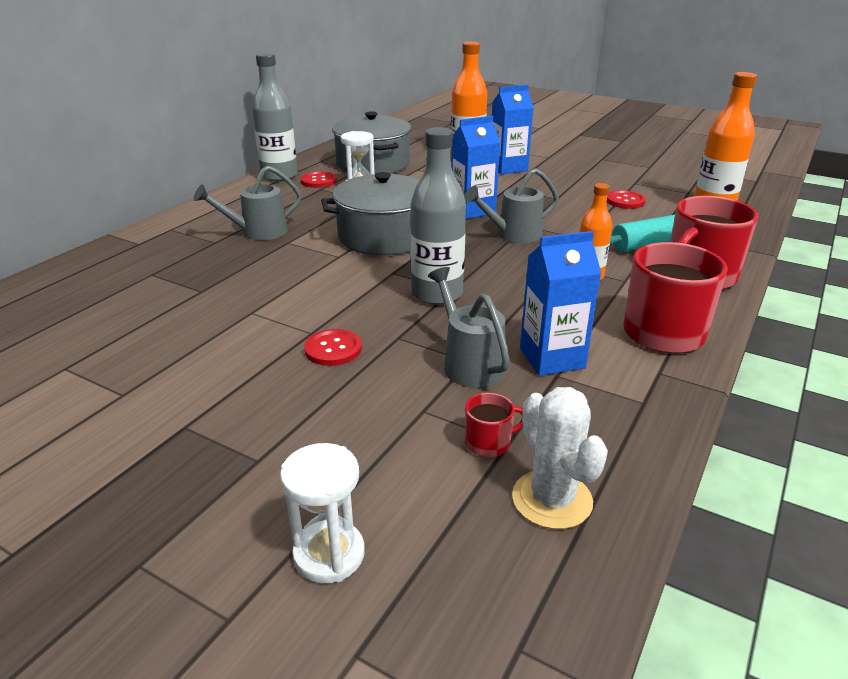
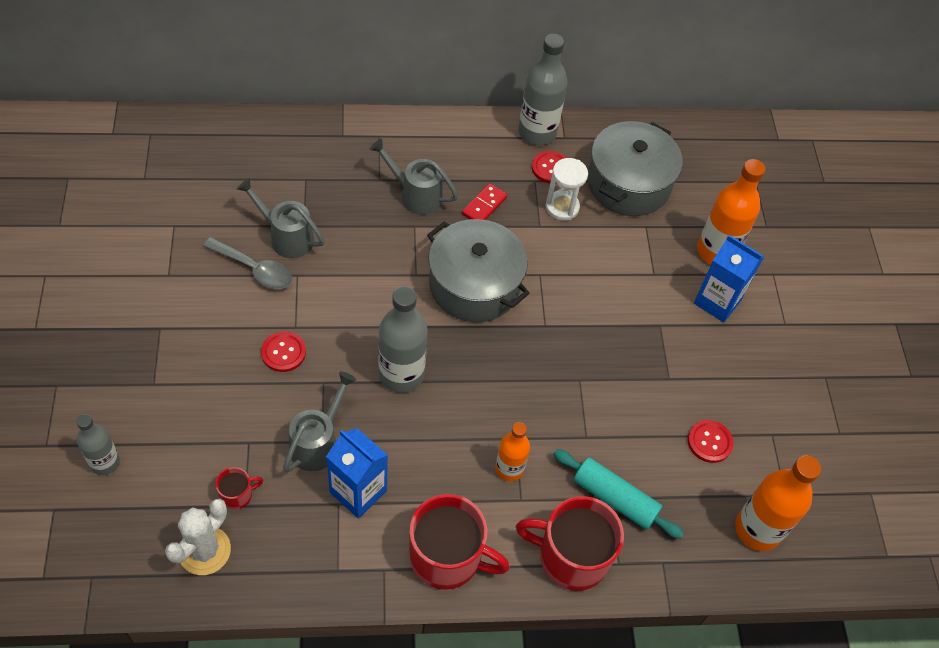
camera: 50 degrees right, 25 degrees up
white hourglass [280,443,365,583] -> grey bottle [76,414,120,475]
blue carton [451,116,500,219] -> none
grey watering can [464,168,559,243] -> grey watering can moved to [237,178,325,259]
red mug [465,393,523,457] -> red mug turned 60 degrees counterclockwise [215,467,263,510]
none -> grey spoon [203,237,292,289]
none -> red domino [462,183,507,220]

